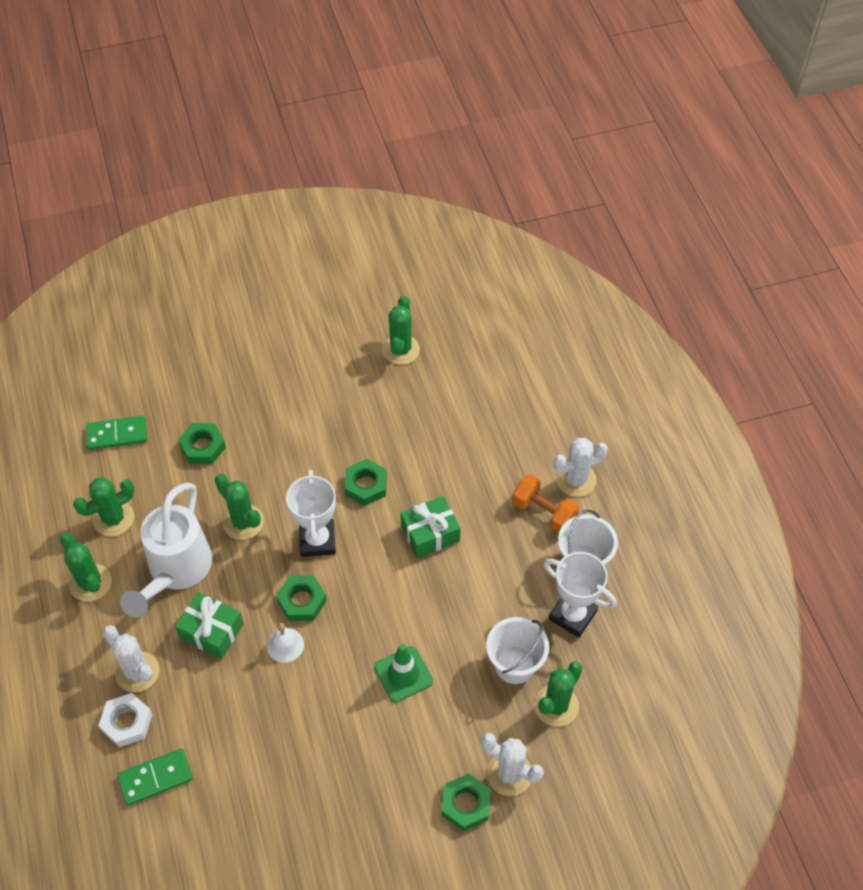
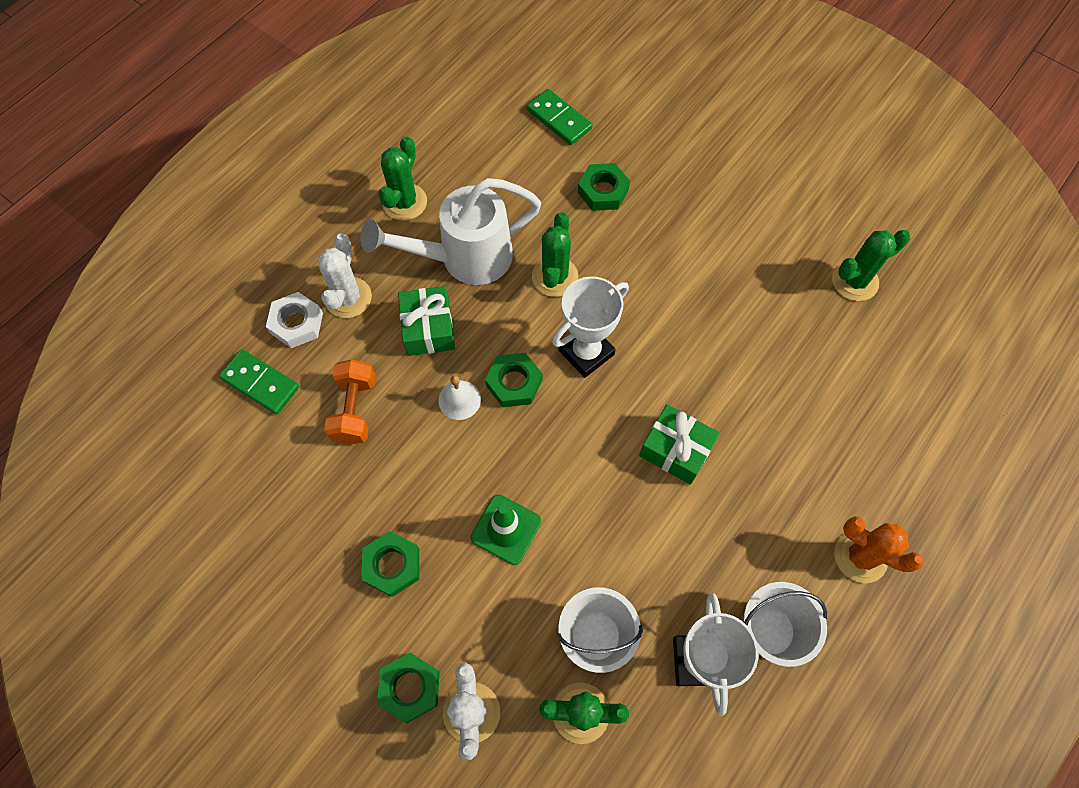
camera: 55 degrees right, 10 degrees up
green cactus [73,477,135,537] -> none
green nut [345,459,387,506] -> green nut moved to [362,531,419,597]
orange dumbbell [512,474,579,534] -> orange dumbbell moved to [324,359,376,445]
white cactus [553,438,608,497] -> orange cactus [835,516,924,583]

